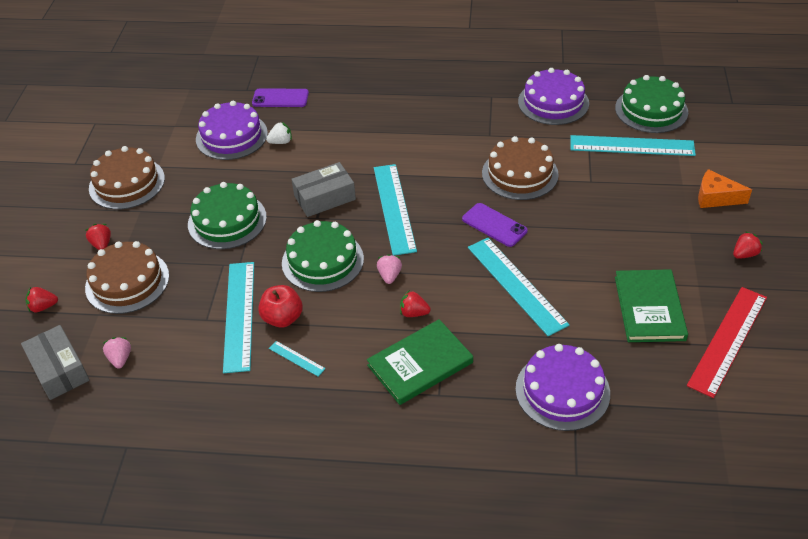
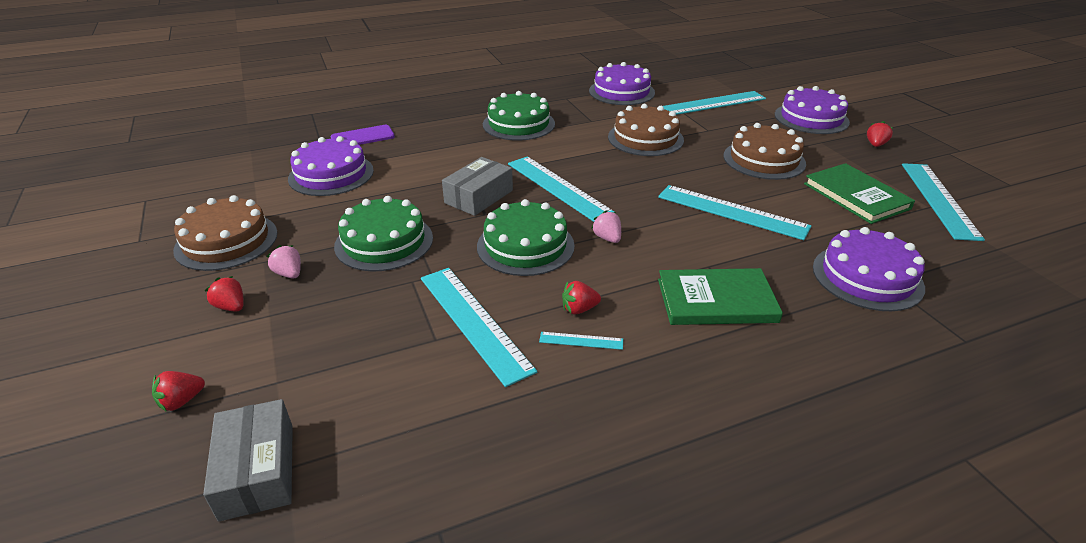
camera: 30 degrees left, 10 degrees down
grey box [21,325,89,400] -> grey box turned 45 degrees clockwise [203,399,293,522]
brown cake [85,241,169,314] -> brown cake moved to [723,123,806,180]
pink strawberry [103,337,131,369] -> pink strawberry moved to [267,245,301,278]
red apple [258,285,303,328] -> none
white strawberry [266,122,292,144] -> none
green book [367,319,473,405] -> green book turned 60 degrees clockwise [658,268,783,325]
red strawberry [400,291,431,317] -> red strawberry moved to [562,281,601,314]
purple phone [462,203,528,247] -> none
green cake [615,75,688,133] -> green cake moved to [483,91,555,141]
red ruler [687,287,767,398] -> turquoise ruler [902,163,985,241]
orange cheese [698,169,752,208] -> purple cake [775,86,850,134]

